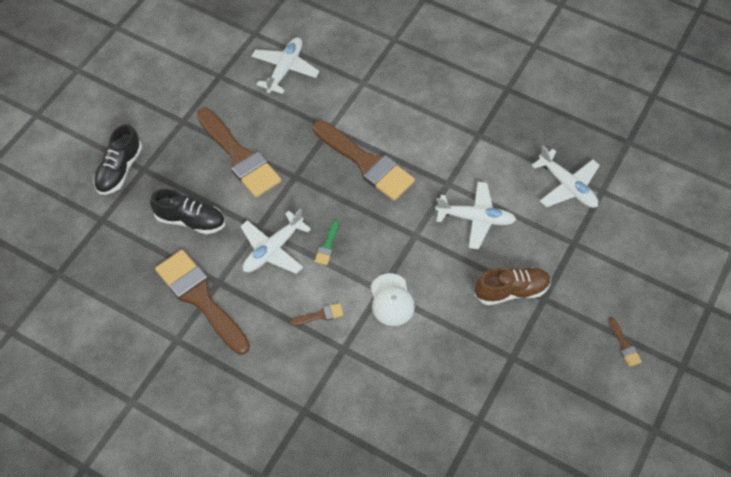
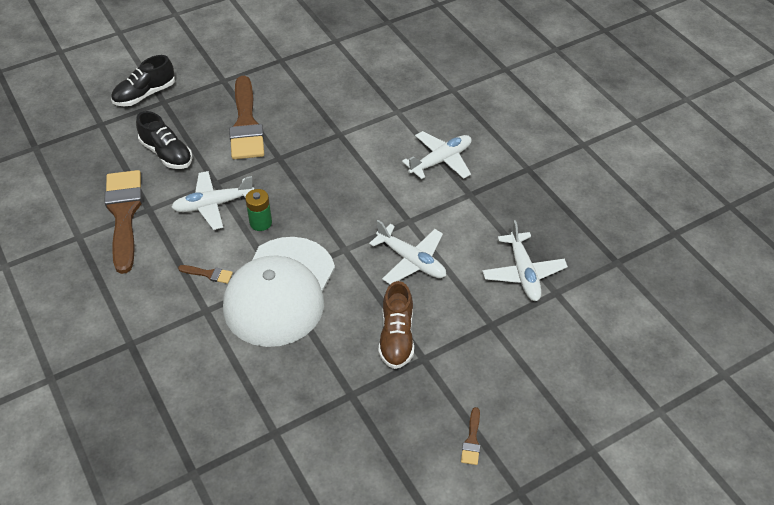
camera: 30 degrees right, 10 degrees down
white plane [252,37,320,94] -> white plane moved to [402,131,472,179]
brown brush [312,120,415,201] -> none
green brush [314,220,339,265] -> green battery [245,189,272,231]
white cap [370,273,415,326] -> white cap [223,237,335,347], size x2.21
brown shoe [475,267,551,305] -> brown shoe turned 75 degrees clockwise [379,281,414,369]

